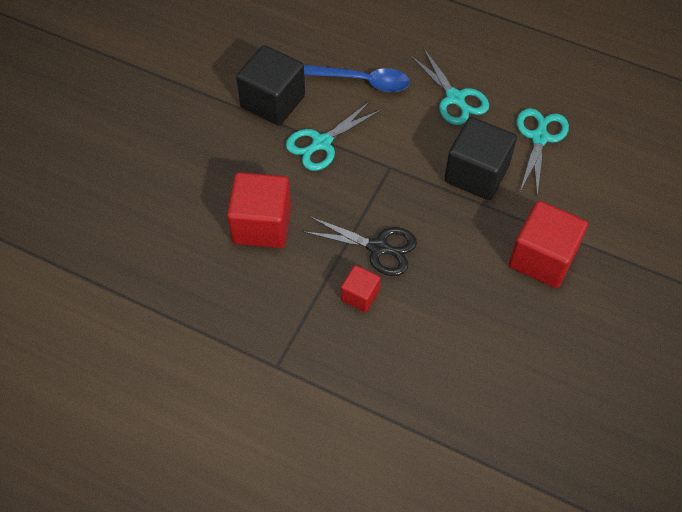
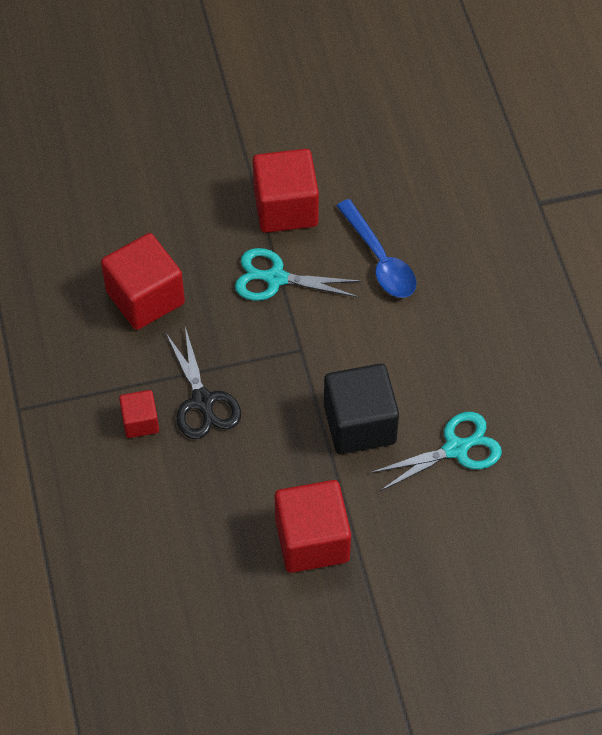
camera: 50 degrees right, 0 degrees up
black cube [236,45,305,126] -> red cube [253,149,319,233]
turquoise scissors [410,49,489,125] -> none

